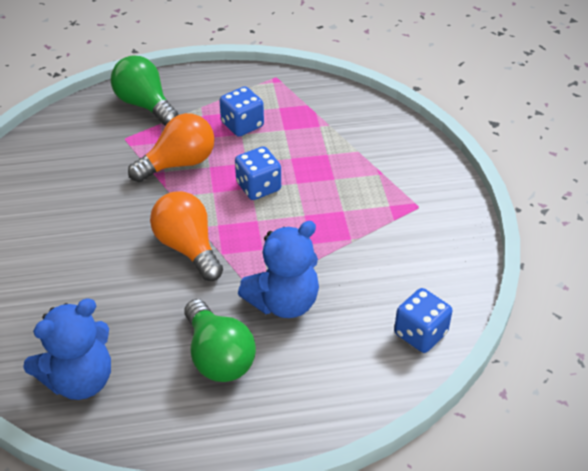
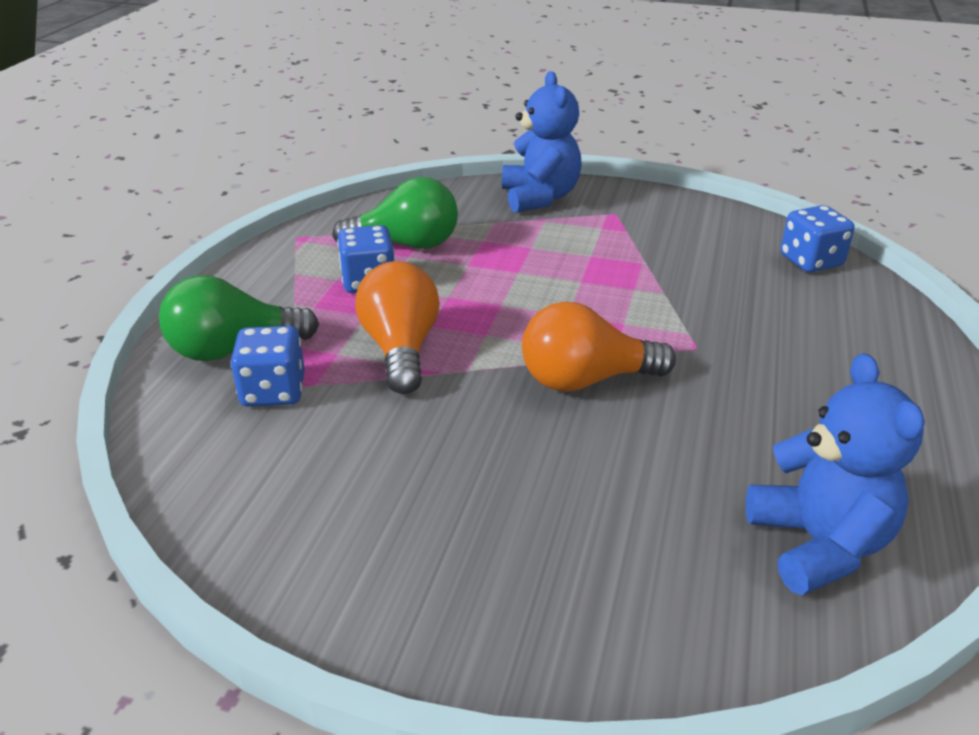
camera: 65 degrees left, 10 degrees down
green light bulb [185,299,256,382] -> green light bulb moved to [332,177,458,249]
blue dice [235,146,281,200] -> blue dice moved to [231,326,305,407]
blue teddy bear [238,221,319,318] -> blue teddy bear moved to [502,71,582,213]

